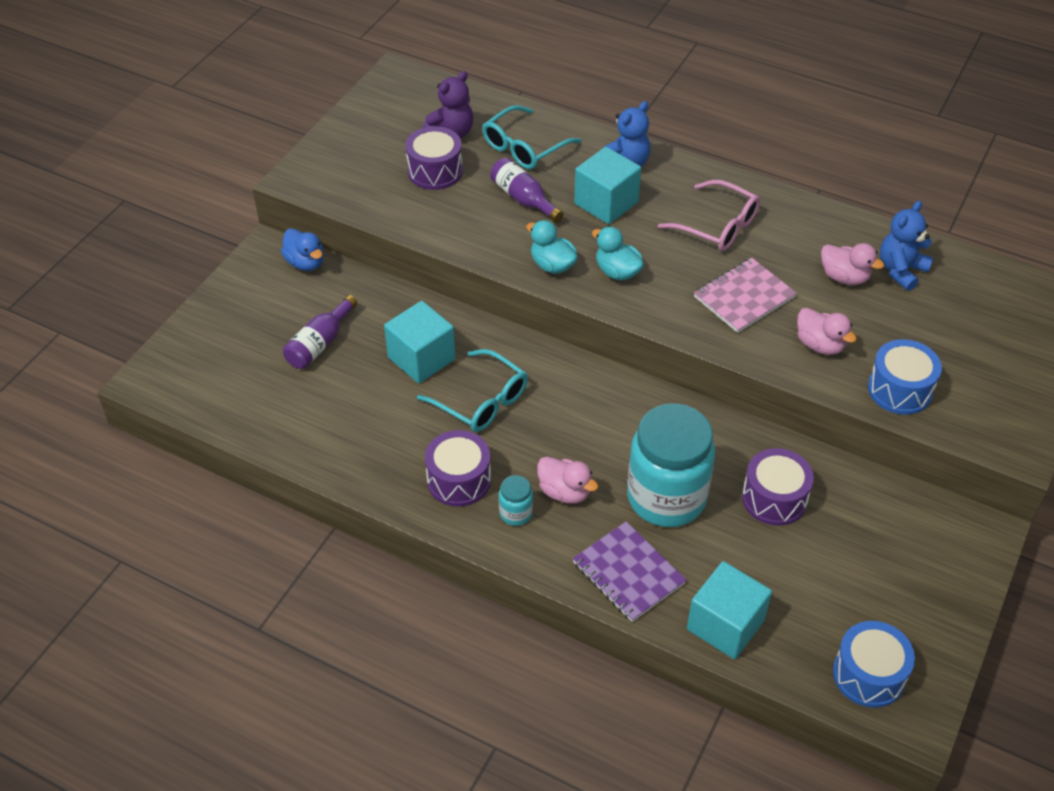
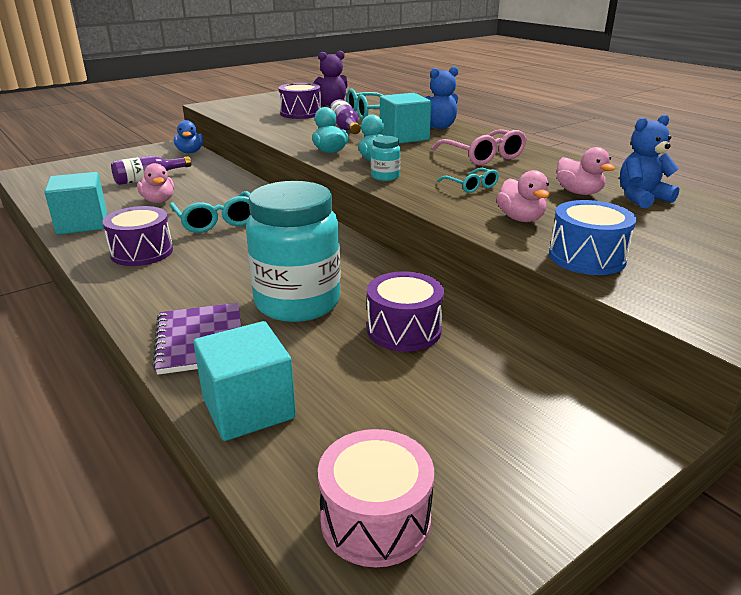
camera: 25 degrees right, 20 degrees down
turquoise cube [384,301,456,383] -> turquoise cube moved to [44,172,107,235]
turquoise jar [499,475,533,526] -> turquoise jar moved to [371,136,401,181]
pink duck [537,456,598,504] -> pink duck moved to [137,163,174,203]
pink notebook [694,258,797,333] -> turquoise glasses [437,168,499,193]
blue drum [833,621,915,708] -> pink drum [318,429,434,567]

